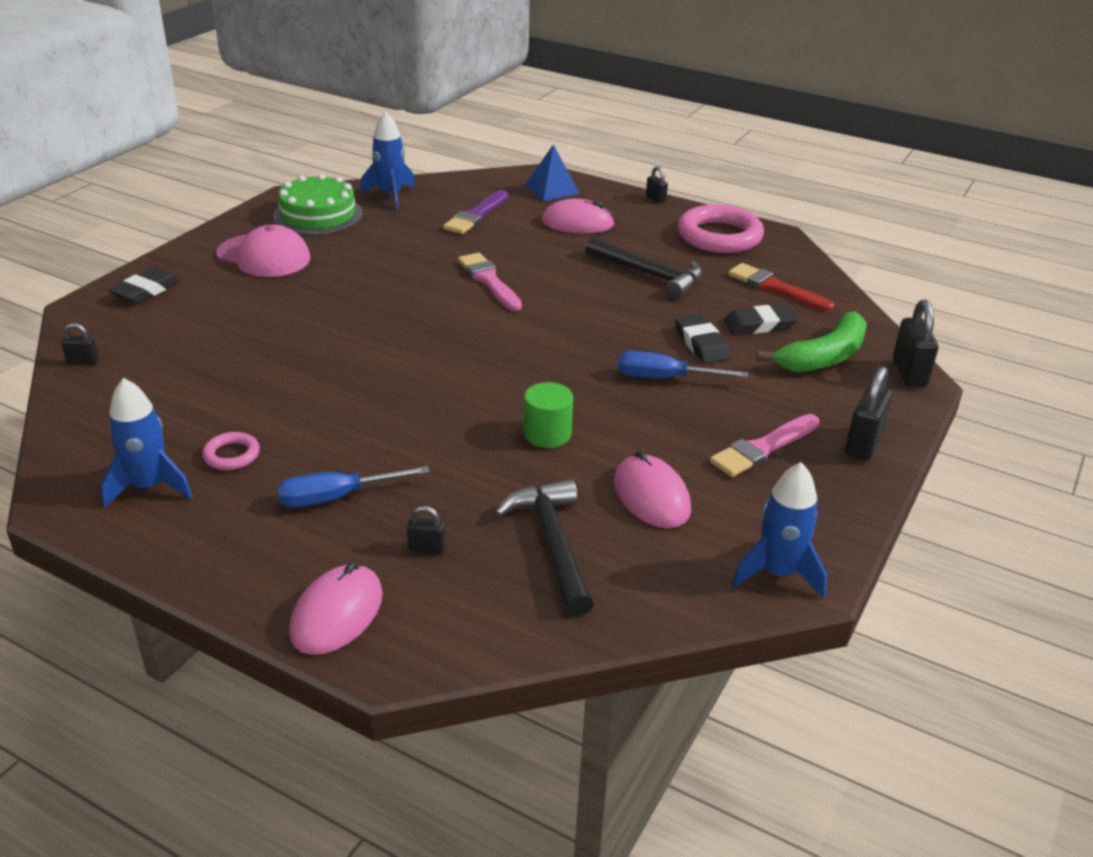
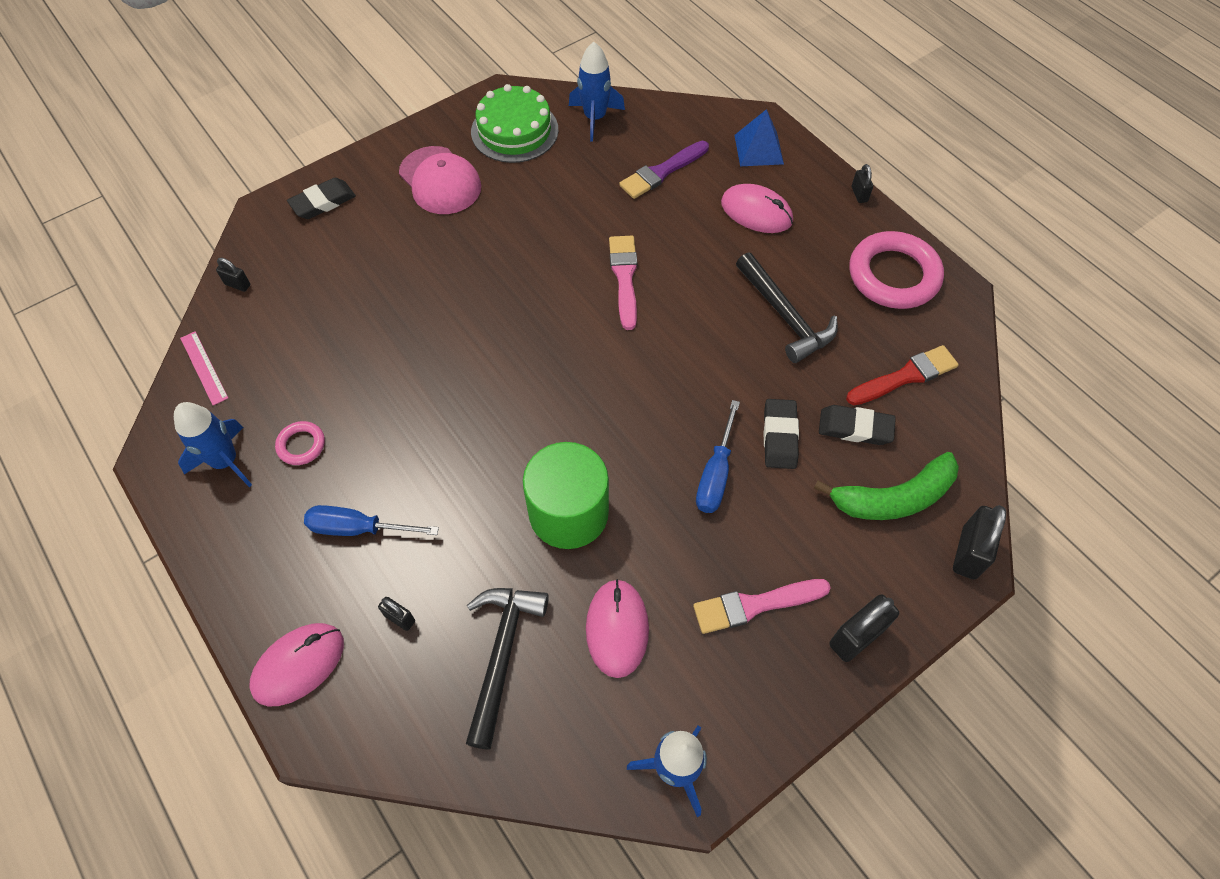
camera: 25 degrees right, 25 degrees up
green cylinder [523,382,573,448] -> green cylinder [523,442,609,549], size x1.75
blue screwdriver [618,351,748,378] -> blue screwdriver turned 105 degrees counterclockwise [696,400,740,513]
red brush [728,263,834,312] -> red brush turned 90 degrees clockwise [846,345,959,405]
none -> pink ruler [180,331,228,405]

